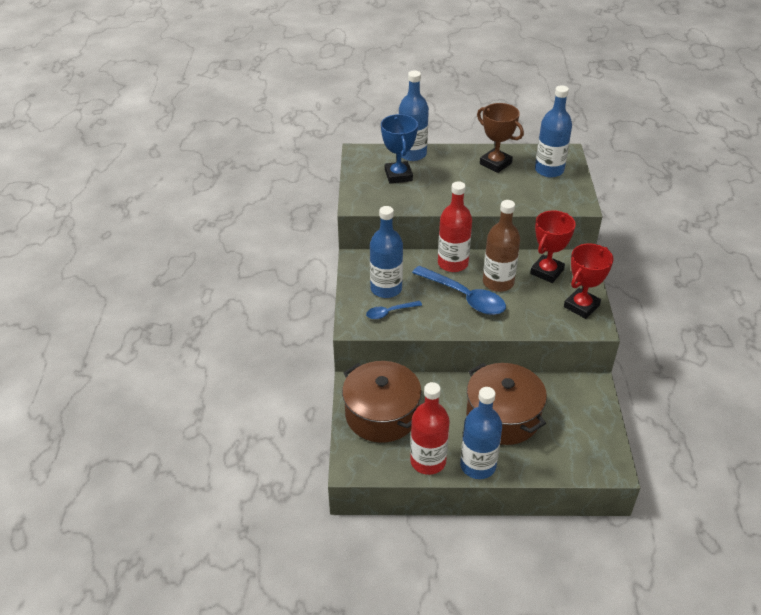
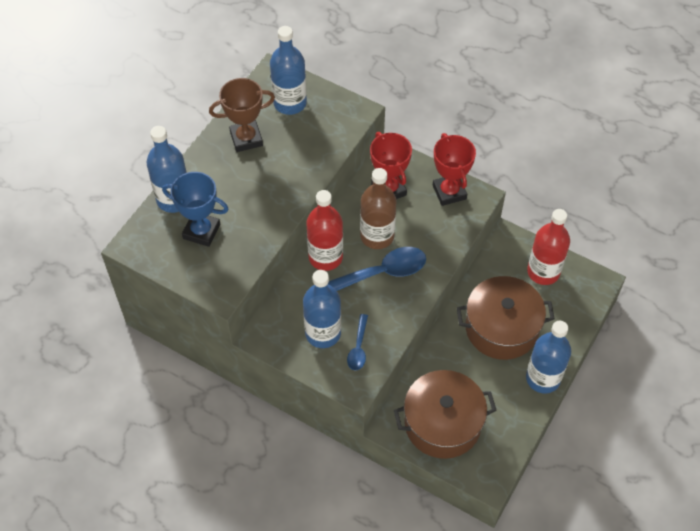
camera: 60 degrees left, 15 degrees up
red bottle [410,382,450,475] -> red bottle moved to [527,209,570,285]

